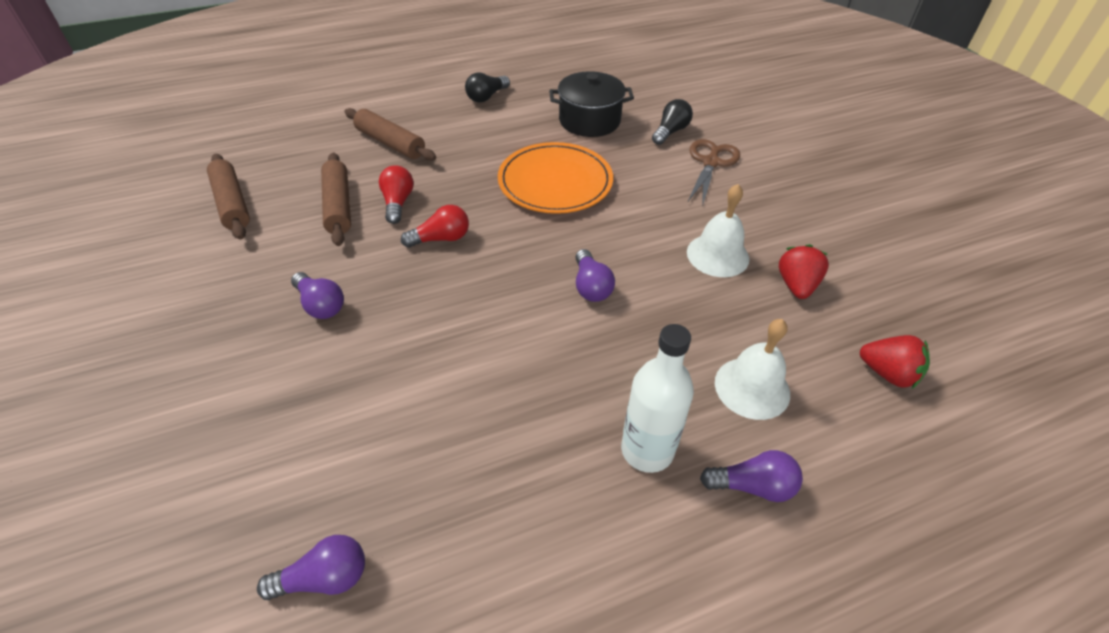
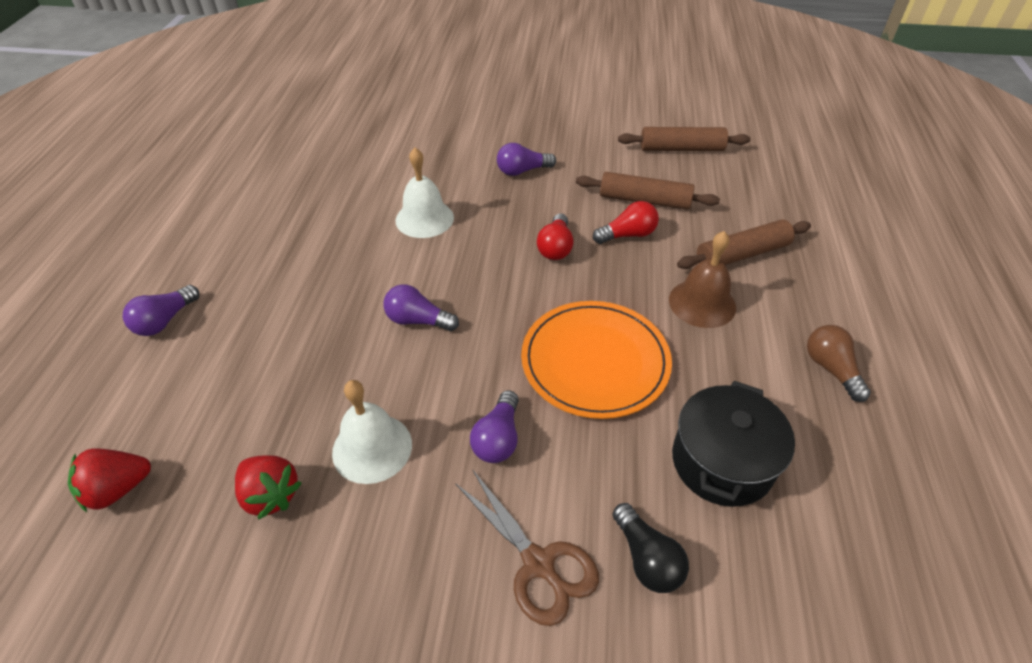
camera: 120 degrees right, 0 degrees up
purple light bulb [257,535,365,600] -> purple light bulb moved to [470,390,519,463]
red light bulb [379,165,414,224] -> red light bulb turned 45 degrees counterclockwise [593,201,659,244]
black light bulb [465,72,510,103] -> brown light bulb [807,325,871,402]
white bottle [621,324,694,473] -> none
white bell [715,319,790,420] -> white bell moved to [396,148,454,238]
none -> brown bell [669,231,736,328]

